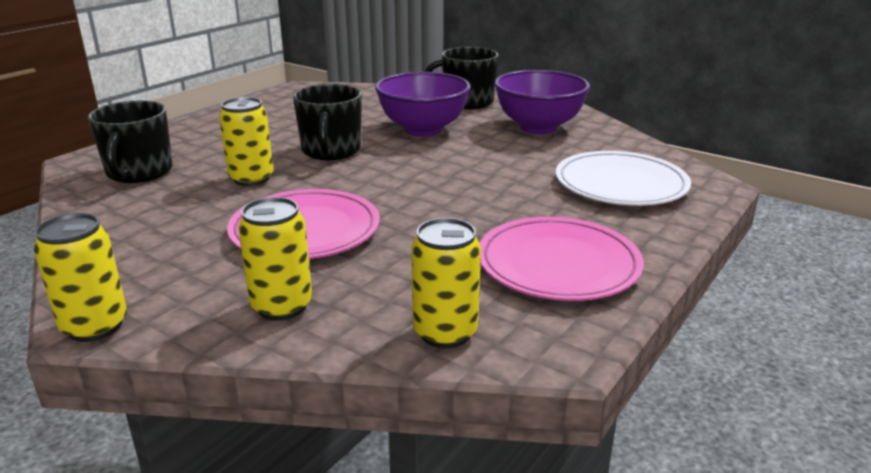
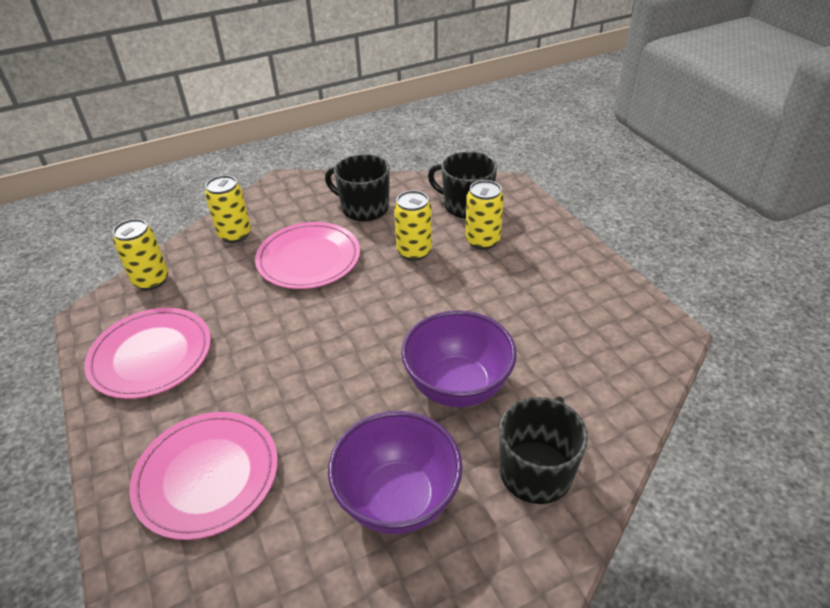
camera: 120 degrees right, 15 degrees up
yellow can [34,213,127,342] -> yellow can moved to [465,180,504,250]
black mug [293,84,362,160] -> black mug moved to [325,154,390,222]
white plate [555,151,691,206] -> pink plate [129,412,278,540]

